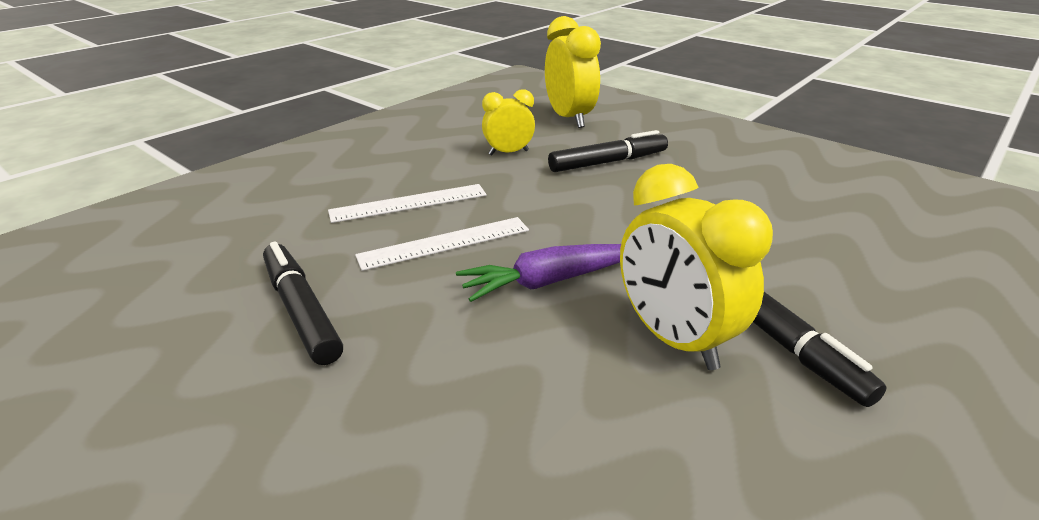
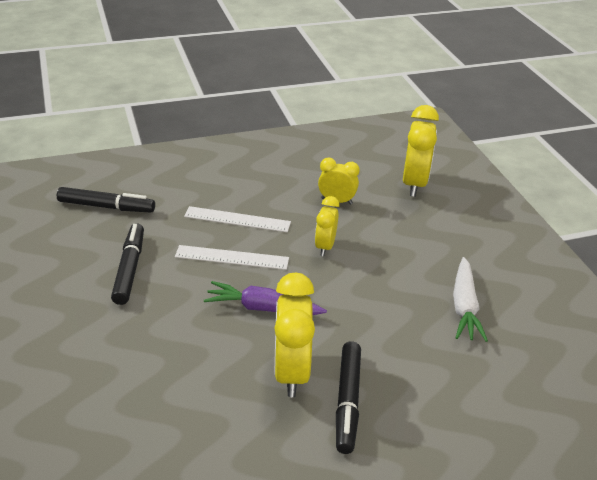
camera: 30 degrees right, 5 degrees up
black marker [548,130,668,172] -> black marker moved to [57,187,155,213]
none -> yellow clock [315,196,340,256]
none -> white carrot [453,257,488,342]

